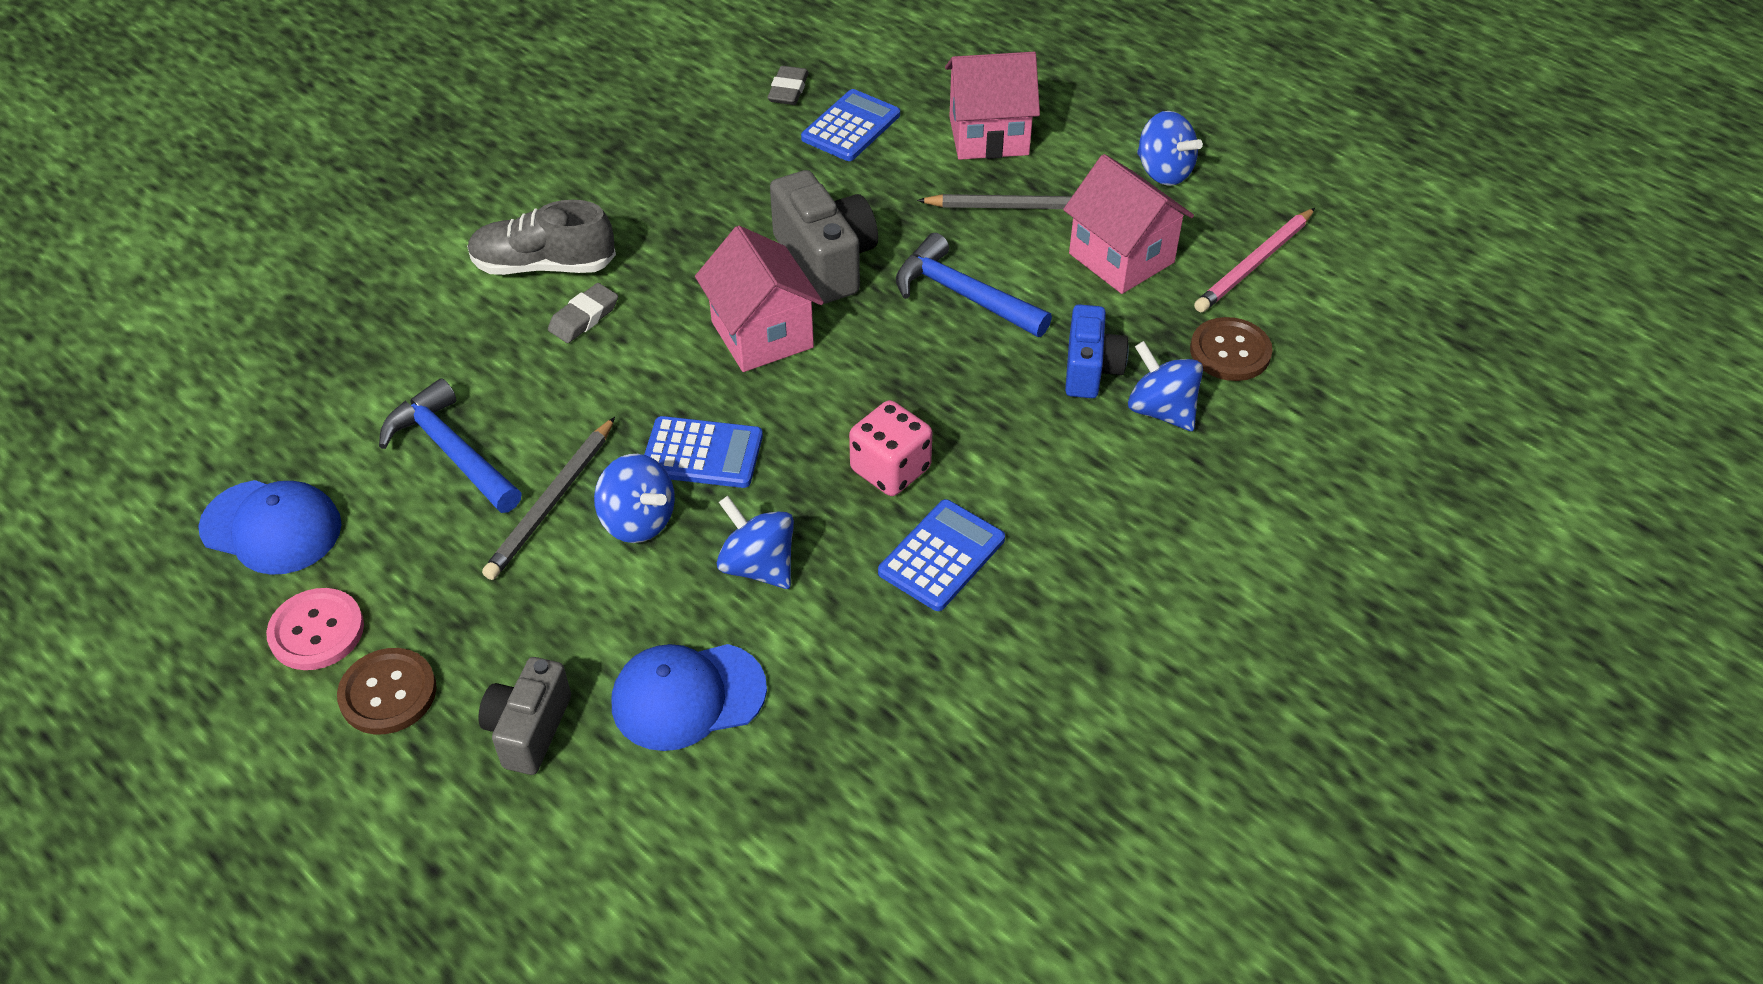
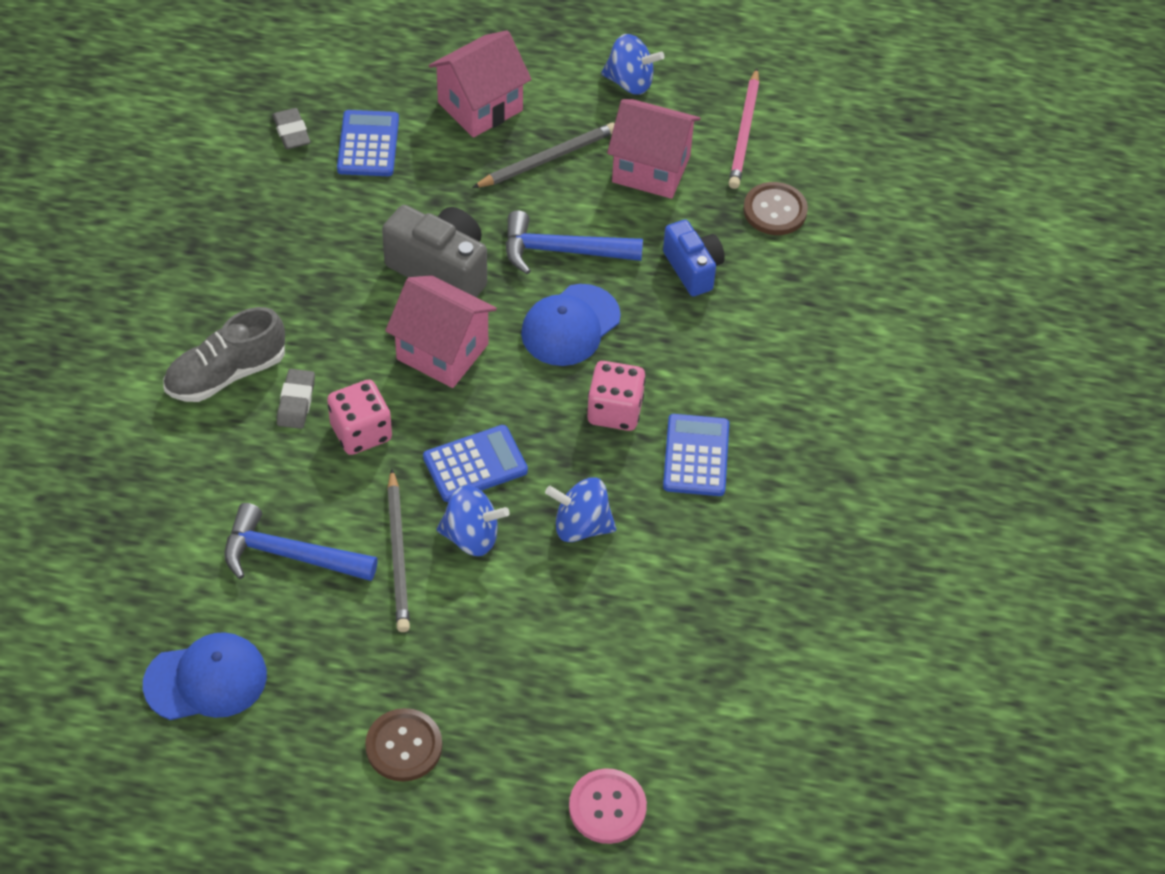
camera: 35 degrees left, 5 degrees up
pink button [266,588,364,670] -> pink button moved to [569,768,647,844]
grey camera [478,657,571,775] -> none
blue cap [612,644,767,751] -> blue cap moved to [521,284,621,366]
blue spinning top [1128,341,1203,431] -> none
none -> pink dice [327,380,392,455]

